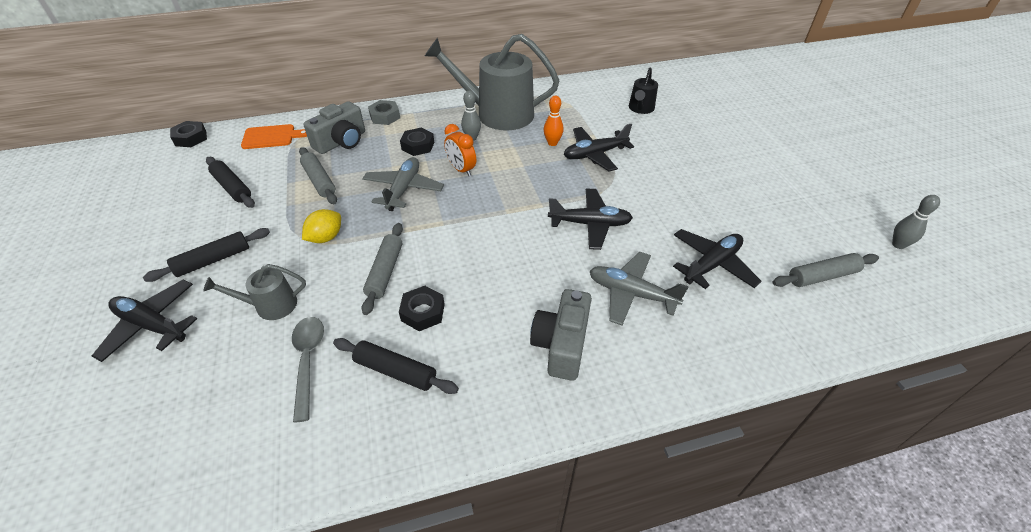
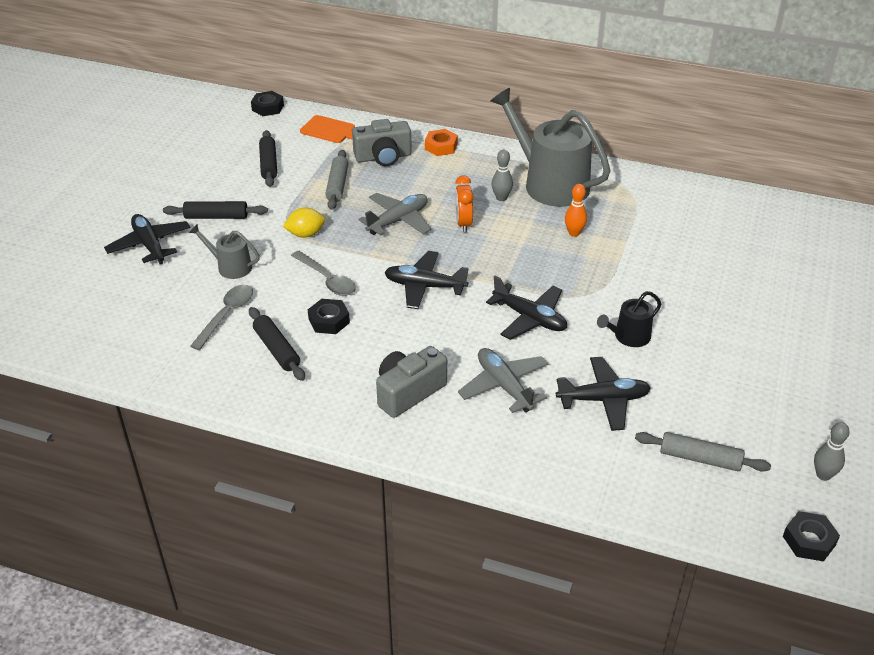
camera: 35 degrees right, 5 degrees down
grey rolling pin [362,223,403,315] -> grey spoon [291,251,356,296]
grey nut [368,100,400,125] -> orange nut [425,129,458,156]
black nut [400,128,434,156] -> black nut moved to [783,511,840,562]
black plane [564,124,634,172] -> black plane moved to [385,251,469,309]
black watering can [629,68,658,114] -> black watering can moved to [597,291,662,347]

